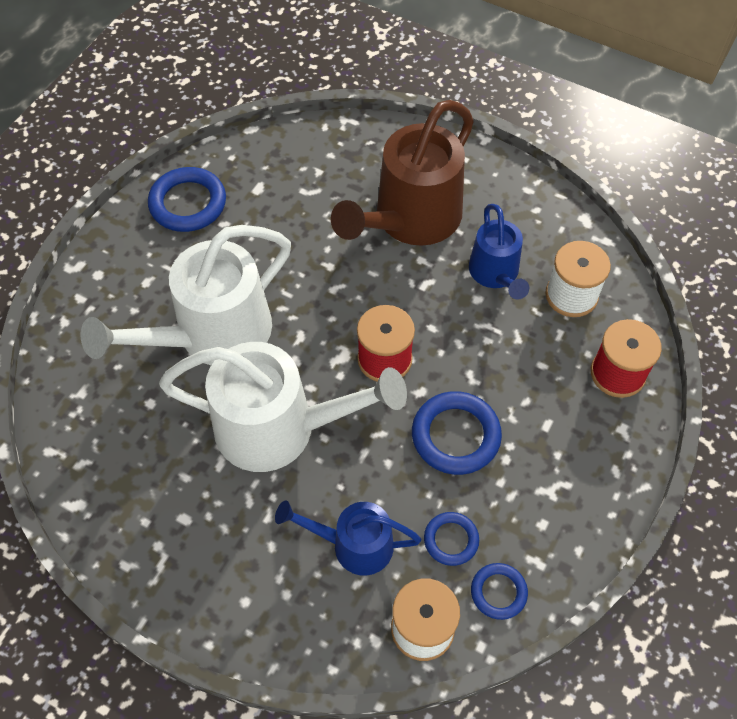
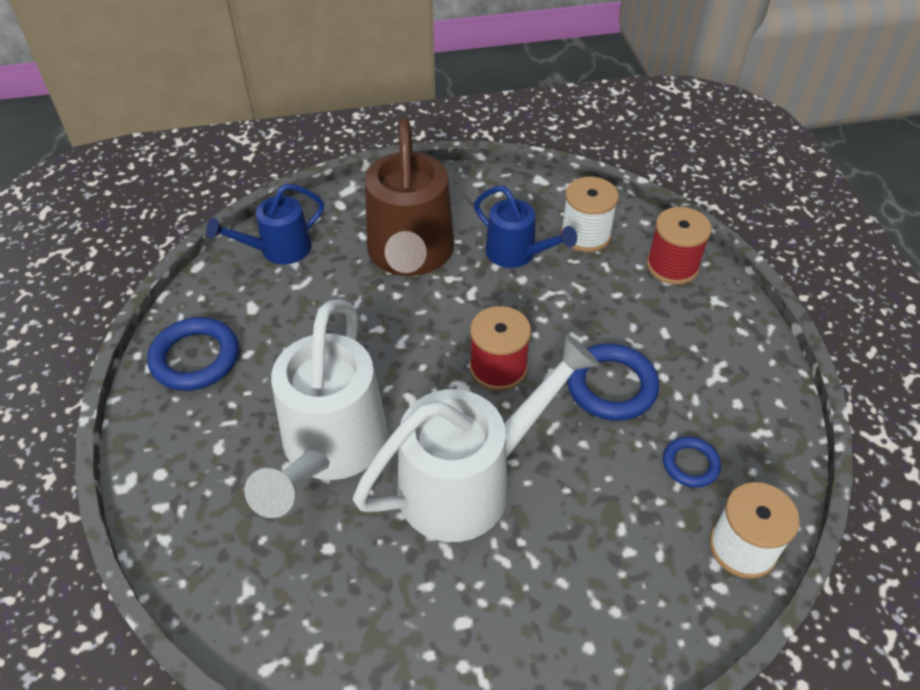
camera: 40 degrees left, 10 degrees down
blue watering can [275,501,421,576] -> blue watering can moved to [206,184,324,264]
blue ring [471,563,528,620] -> none

